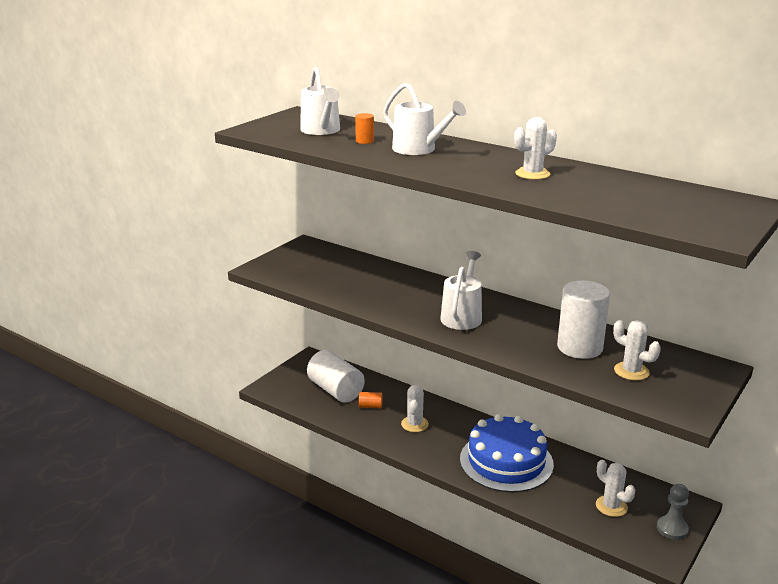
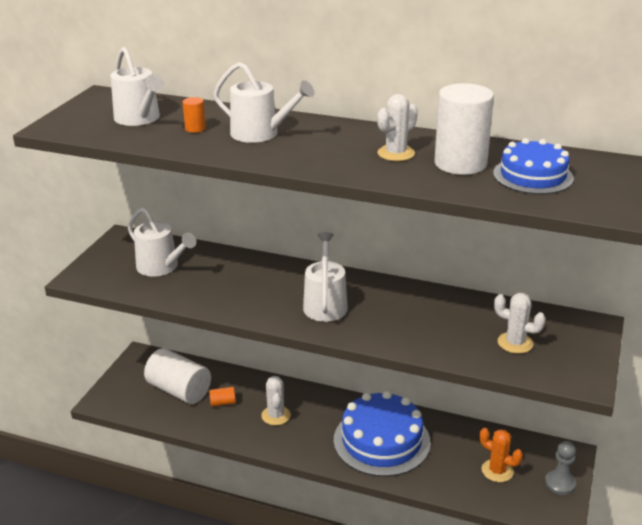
camera: 15 degrees left, 5 degrees up
white cylinder [557,281,610,359] -> white cylinder moved to [435,83,494,175]
white cactus [596,460,635,517] -> orange cactus [480,428,523,482]
none -> white watering can [128,208,196,277]
none -> blue cake [493,138,574,194]

